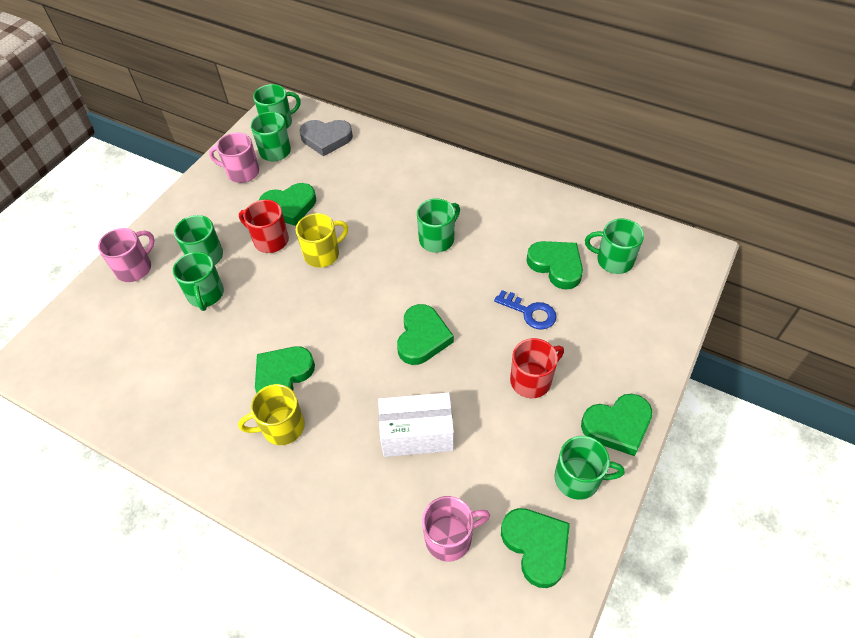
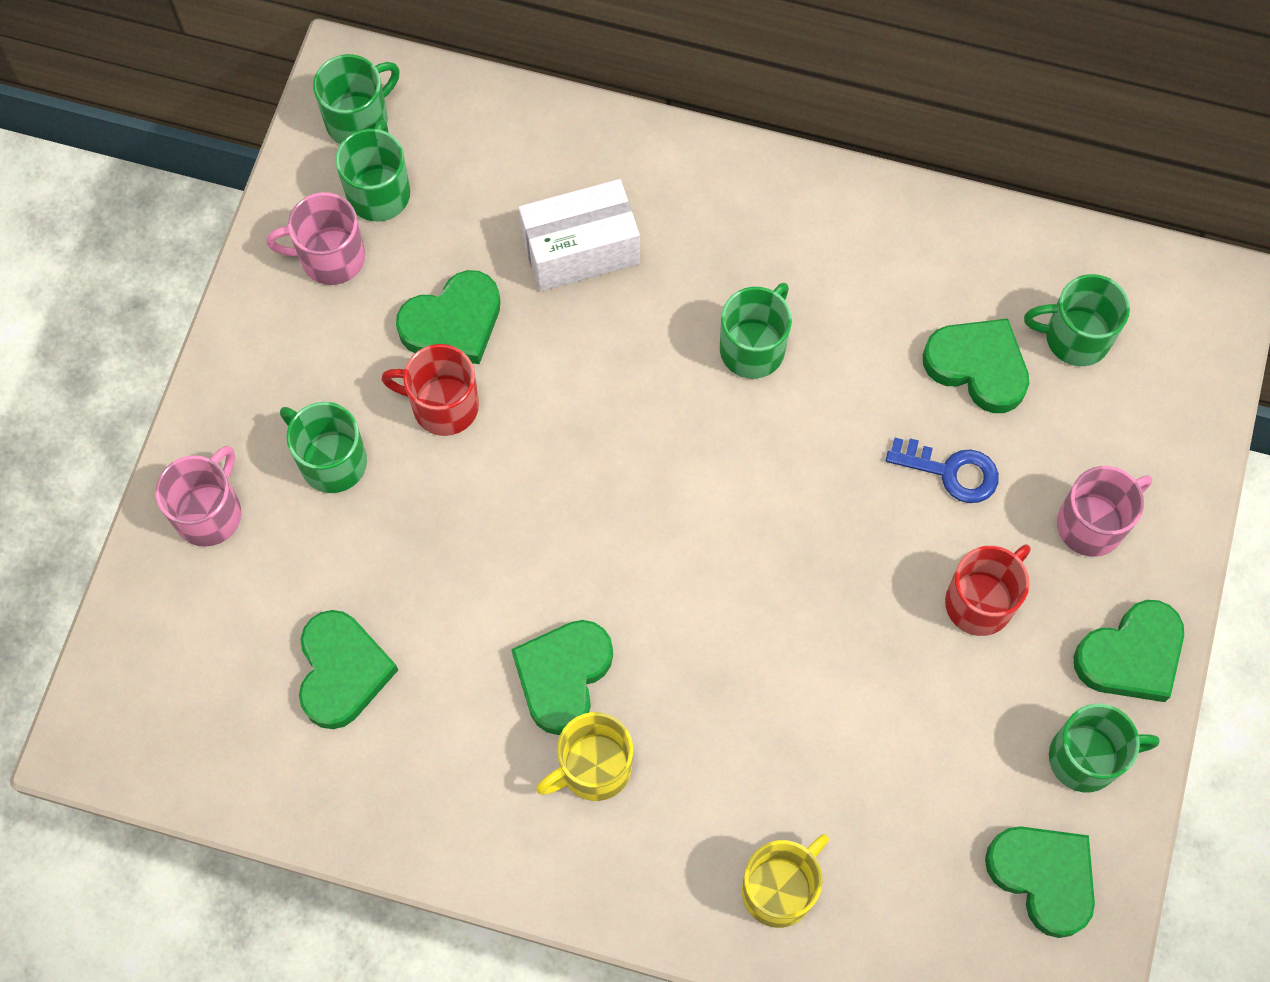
camera: 15 degrees left, 15 degrees up
green mug [173,252,224,311] -> none
yellow mug [296,213,348,268] -> yellow mug moved to [742,834,829,928]
grey heart [299,120,353,156] -> none
white box [378,393,454,457] -> white box moved to [518,179,640,291]
green heart [397,304,454,365] -> green heart moved to [299,610,398,729]
pink mug [422,496,490,562] -> pink mug moved to [1057,466,1152,557]

